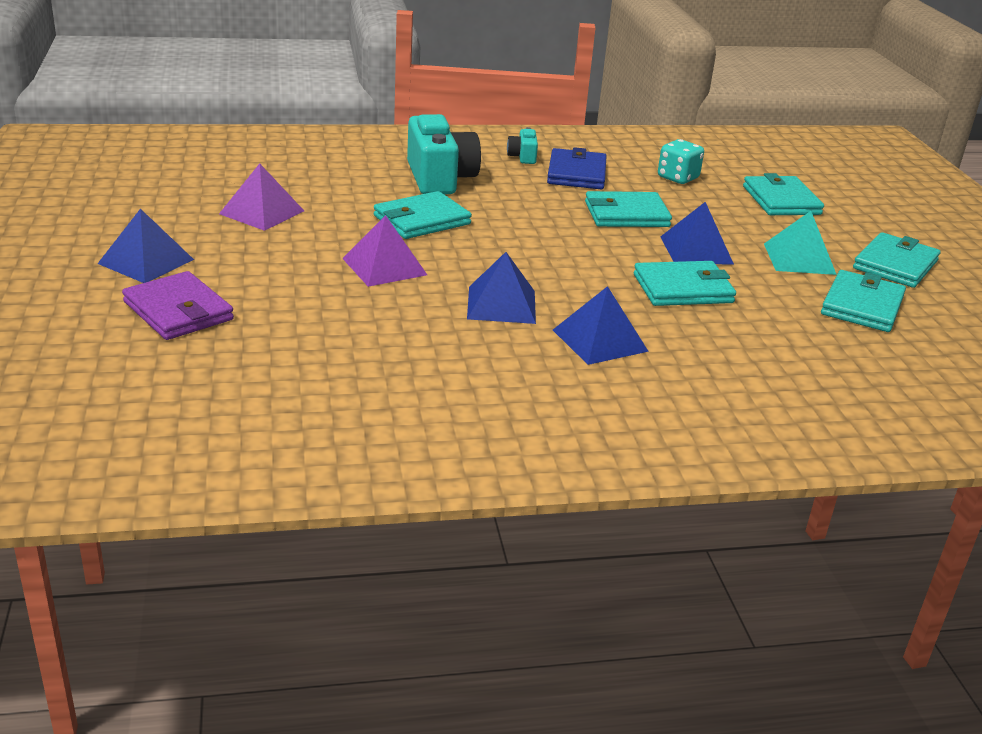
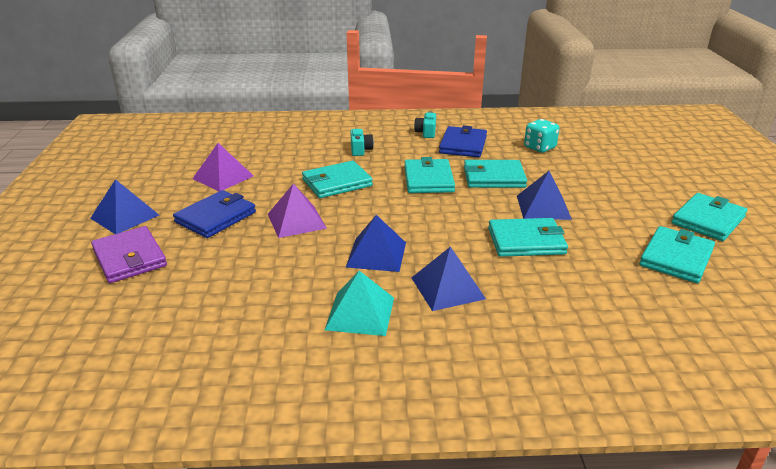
camera: 10 degrees right, 0 degrees up
turquoise camera [407,114,481,194] -> turquoise camera [350,129,374,156], size x0.47
turquoise wallet [743,173,824,215] -> turquoise wallet moved to [404,157,455,193]
turquoise pyramid [764,211,837,275] -> turquoise pyramid moved to [325,271,394,336]
none -> blue wallet [173,190,256,238]

